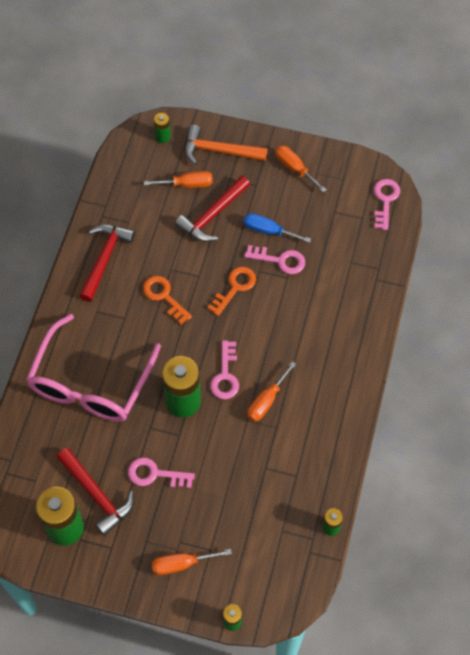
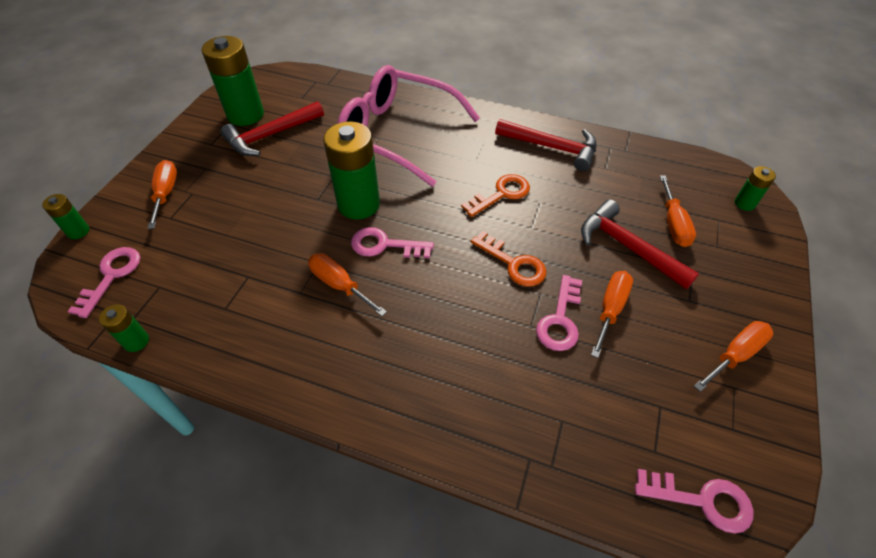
camera: 95 degrees right, 10 degrees down
pink key [128,457,195,488] -> pink key moved to [68,247,140,318]
orange hammer [185,125,268,165] -> none
blue screwdriver [244,213,311,243] -> orange screwdriver [591,271,633,358]

